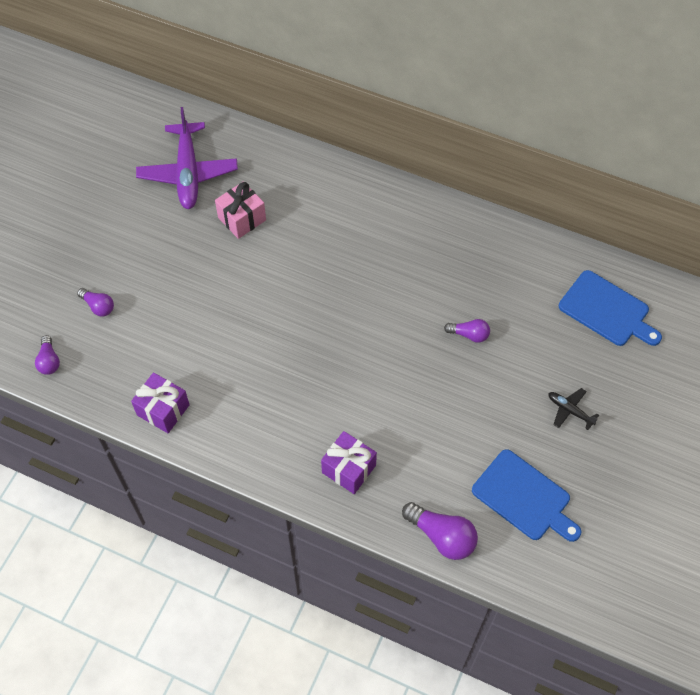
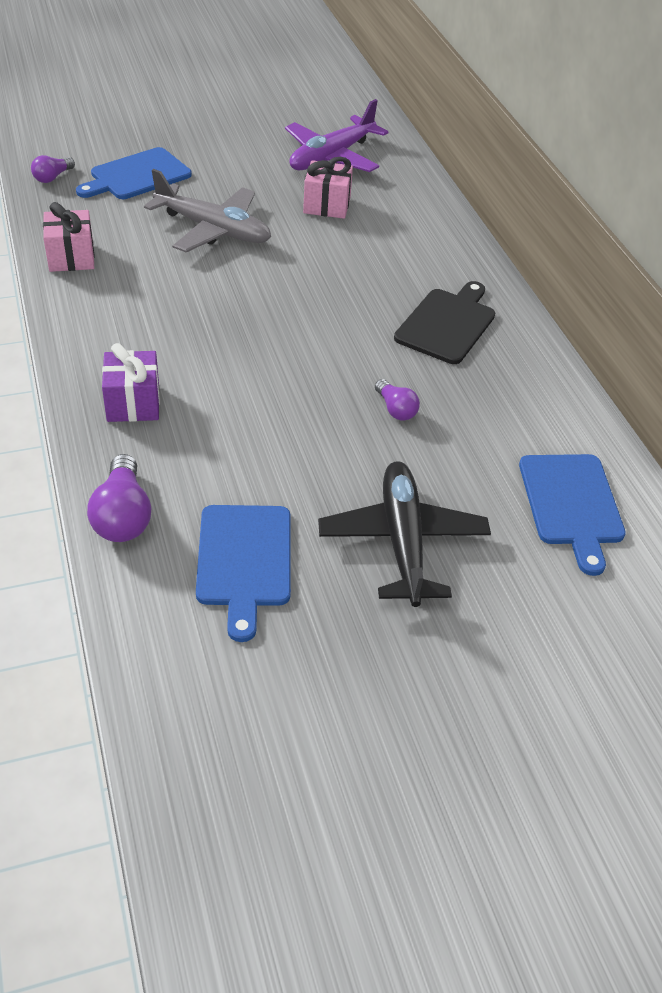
camera: 45 degrees right, 15 degrees down
purple light bulb [77,288,114,317] -> blue cutting board [76,147,192,199]
purple gift [131,372,190,433] -> pink gift [43,202,95,272]
black plane [548,388,599,430] -> black plane [318,461,491,607], size x2.20
none -> grey plane [144,169,271,252]
none -> black cutting board [394,281,495,364]

